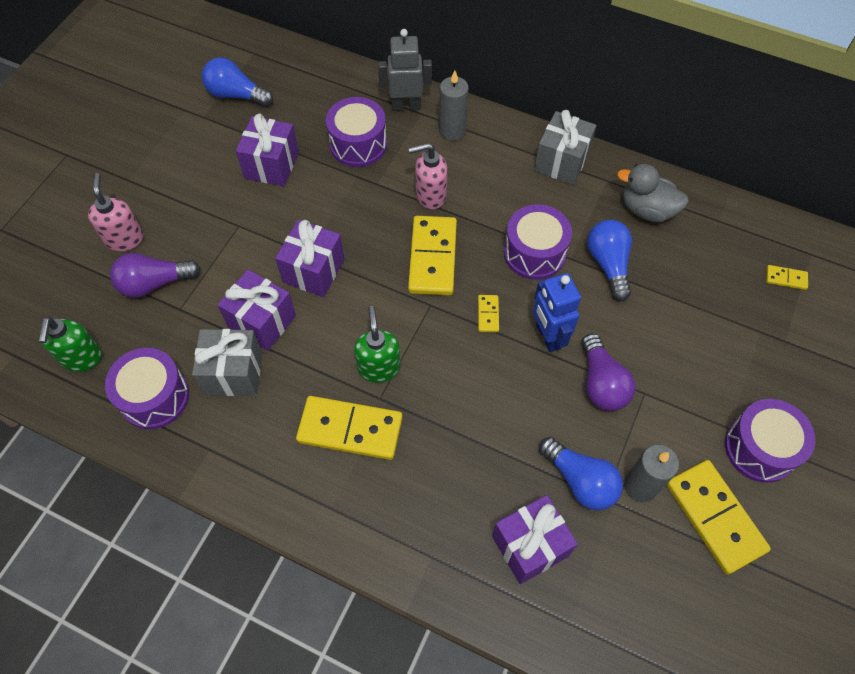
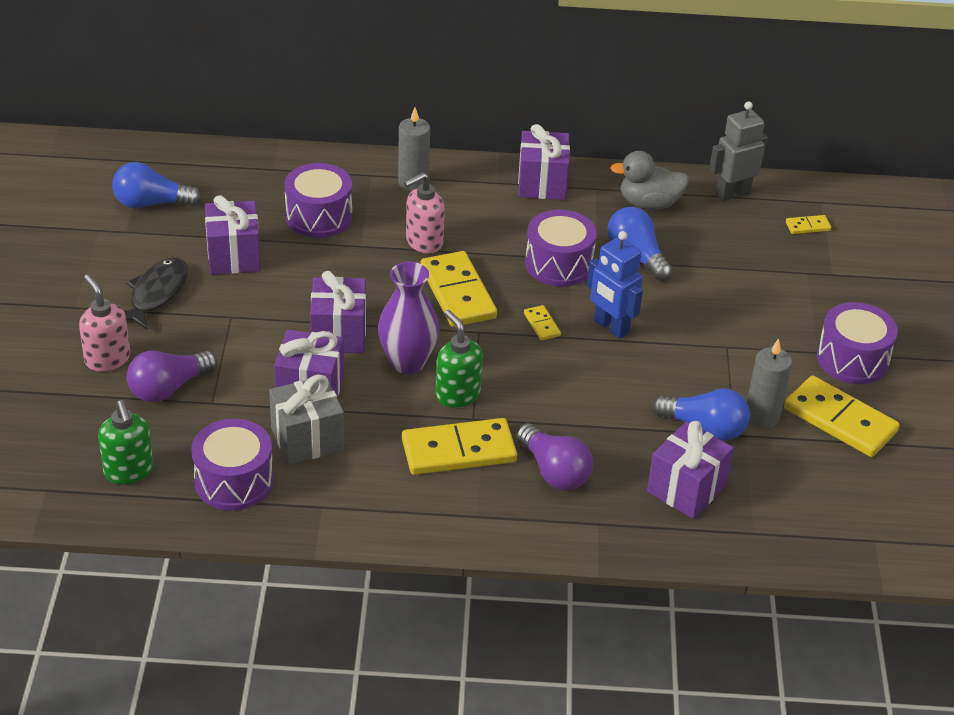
camera: 25 degrees left, 20 degrees down
grey robot [378,29,432,111] -> grey robot moved to [709,101,768,201]
grey gift [534,110,596,185] -> purple gift [518,124,570,200]
purple light bulb [581,333,636,411] -> purple light bulb moved to [516,423,593,490]
none -> black fish [125,258,188,330]
none -> purple vase [378,262,439,374]

